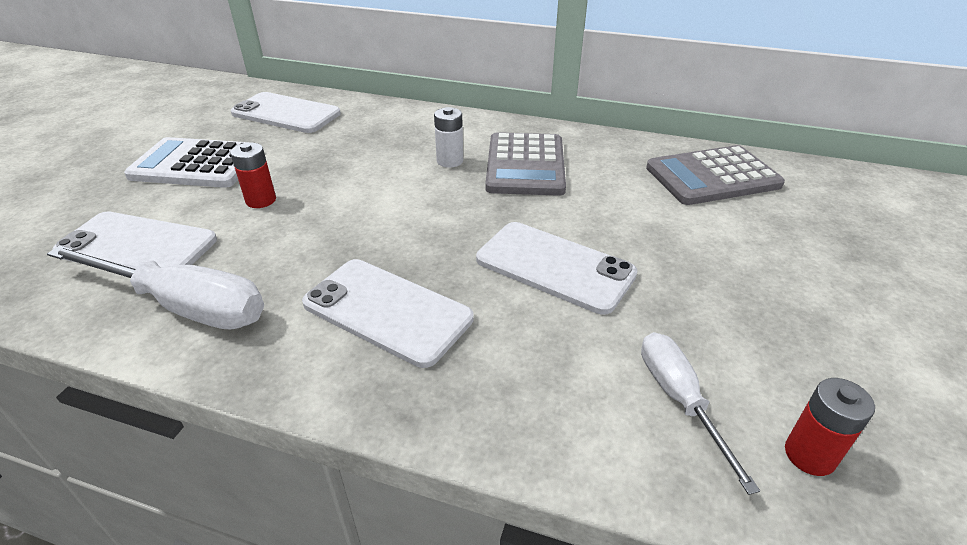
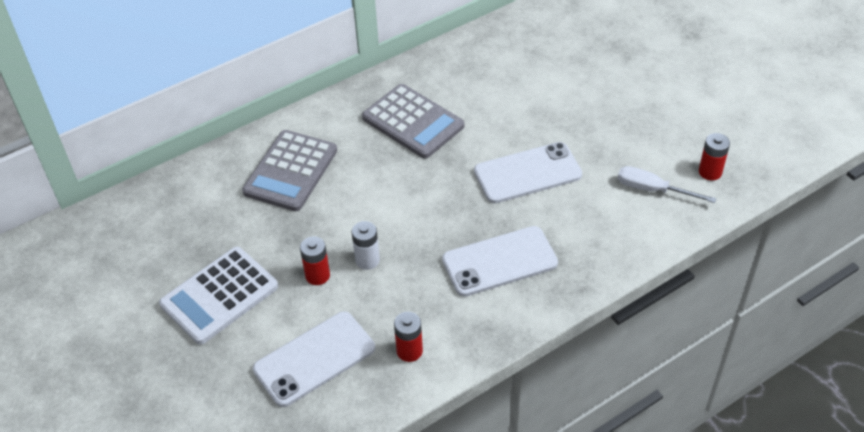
camera: 50 degrees left, 10 degrees up
white screwdriver [47,245,264,329] -> red battery [394,312,423,362]
white phone [231,92,341,133] -> none
white battery [434,107,463,168] -> white battery moved to [351,221,380,270]
grey calculator [646,145,785,205] -> grey calculator moved to [242,130,337,211]

